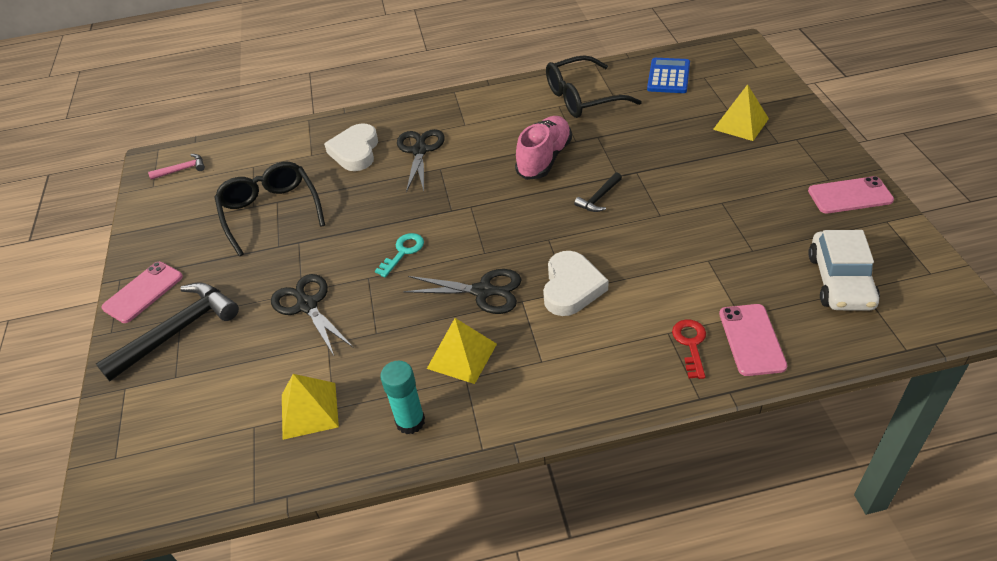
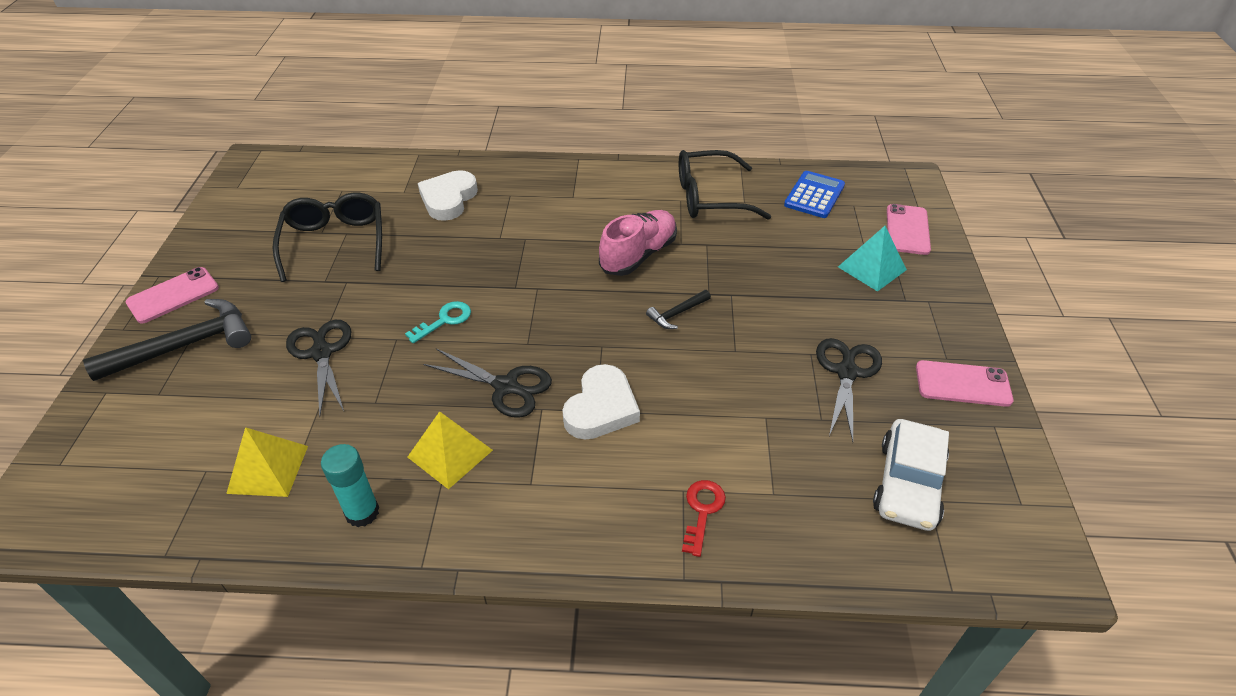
camera: 10 degrees right, 0 degrees up
pink hammer [148,154,205,180] -> none
black scissors [397,129,445,192] -> black scissors moved to [816,338,882,442]
yellow pyramid [713,84,769,141] -> turquoise pyramid [838,226,907,292]
pink phone [719,304,787,376] -> pink phone moved to [887,204,931,255]

